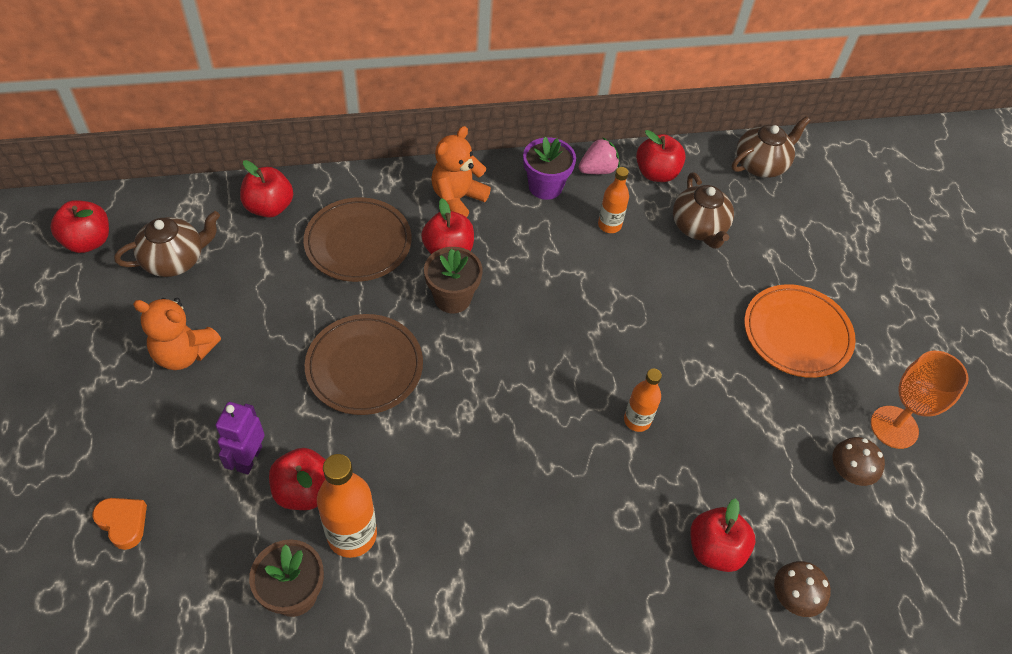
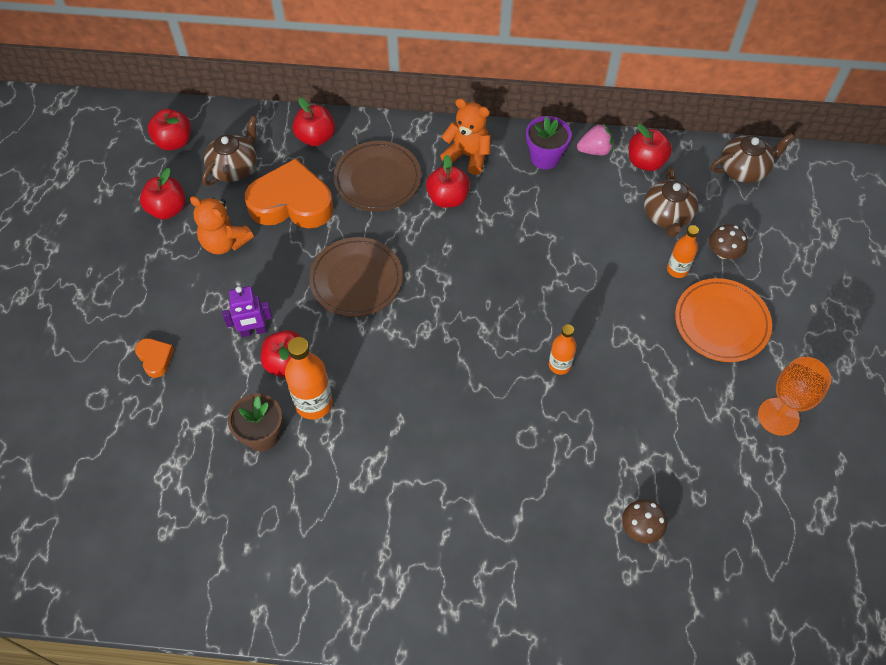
camera: 20 degrees right, 5 degrees up
brown teapot [114,211,220,277] -> brown teapot turned 45 degrees counterclockwise [202,116,257,186]
purple robot [216,402,265,474] -> purple robot turned 135 degrees counterclockwise [222,286,272,337]
brown flower pot [424,247,483,313] -> none
orange teddy bear [432,126,491,217] -> orange teddy bear turned 60 degrees clockwise [440,98,491,175]
orange bottle [598,167,629,233] -> orange bottle moved to [667,225,699,278]
red apple [690,498,755,572] -> red apple moved to [140,168,186,220]
brown mushroom [832,437,885,486] -> brown mushroom moved to [709,224,748,259]
none -> orange heart [245,158,333,228]

